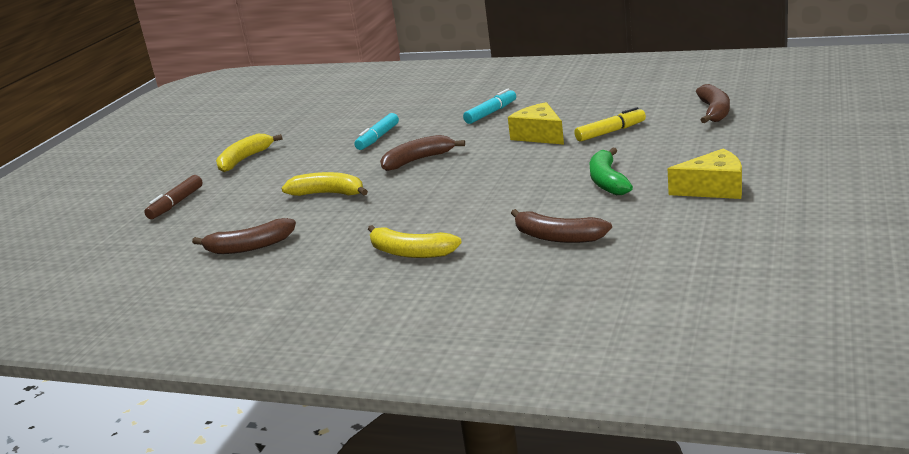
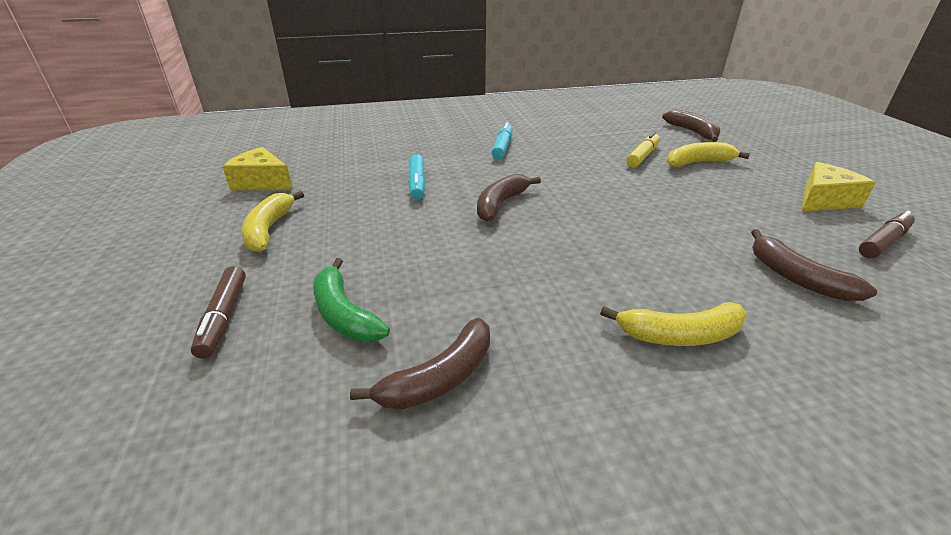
camera: 35 degrees left, 10 degrees up
yellow banana [282,172,368,196] -> yellow banana moved to [667,142,750,167]
yellow cheese [508,102,564,145] -> yellow cheese moved to [222,147,293,190]
brown banana [511,209,612,243] -> brown banana turned 60 degrees clockwise [751,229,877,301]
green banana [590,148,633,195] -> green banana moved to [313,258,390,342]
none -> brown marker [859,211,915,258]

